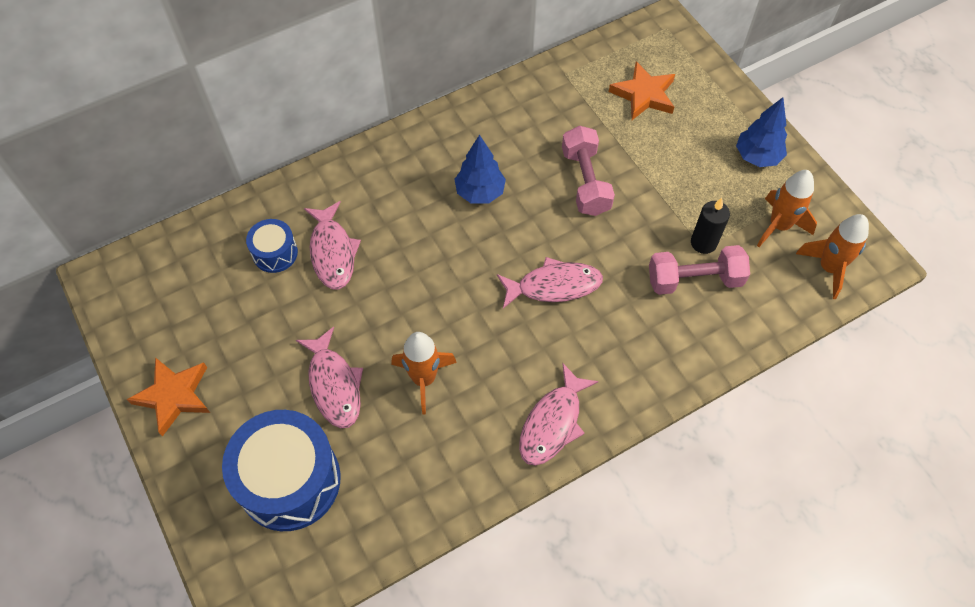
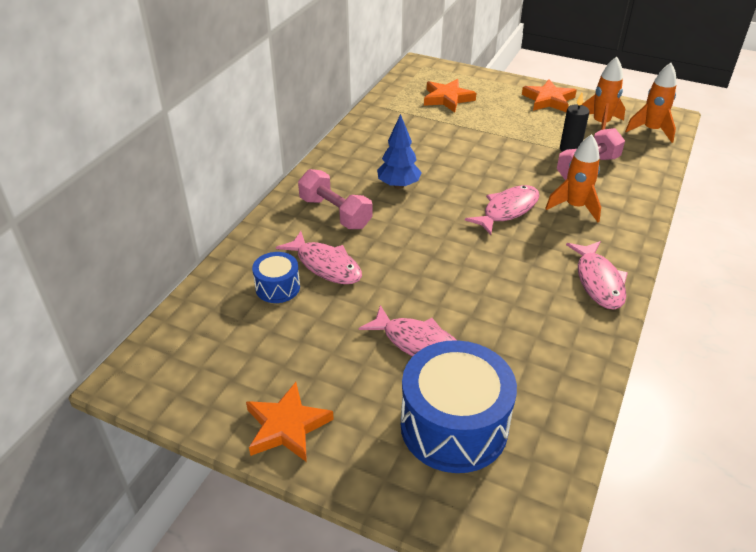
camera: 35 degrees left, 20 degrees down
orange rocket [391,332,457,414] -> orange rocket moved to [545,134,601,222]
pink dumbbell [562,126,615,216] -> pink dumbbell moved to [298,169,372,229]
blue tree [736,97,787,167] -> orange star [522,79,577,112]

